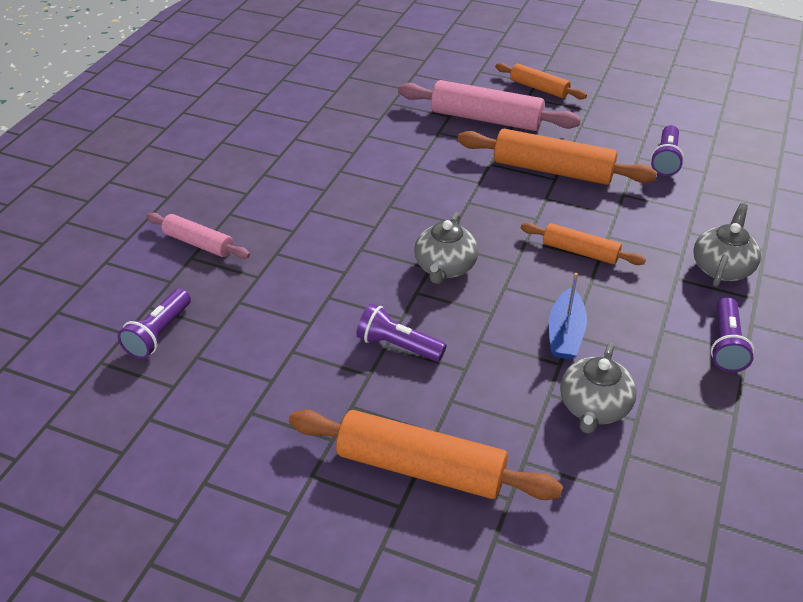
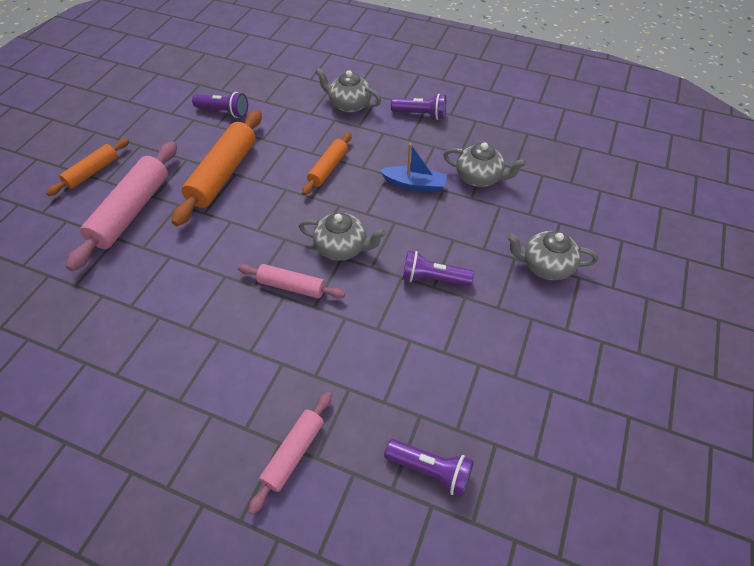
camera: 90 degrees left, 10 degrees up
orange rolling pin [289,410,563,500] -> grey teapot [507,231,598,280]
purple flashlight [356,304,447,362] -> purple flashlight turned 75 degrees clockwise [402,251,474,286]
none -> pink rolling pin [238,264,345,299]

